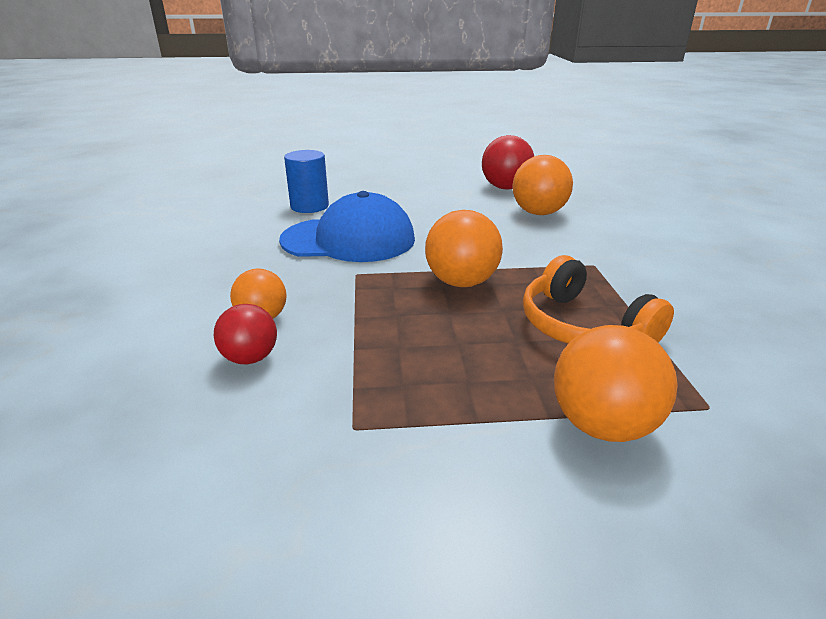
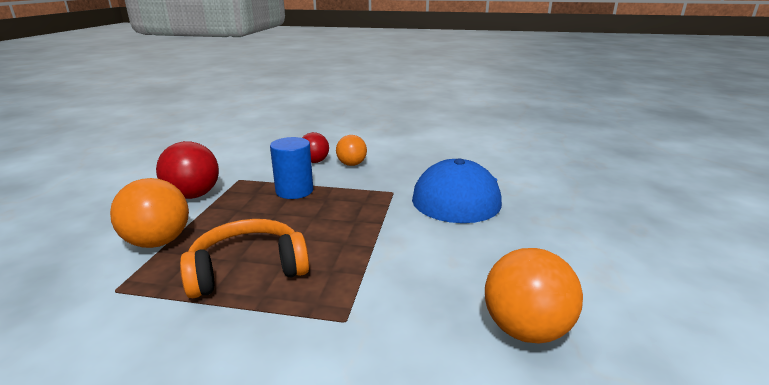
camera: 105 degrees right, 5 degrees down
blue cylinder [284,150,329,213] -> blue cylinder moved to [270,137,313,199]
orange ball [425,210,503,287] -> none
red ball [482,135,534,190] -> red ball moved to [156,141,219,199]

